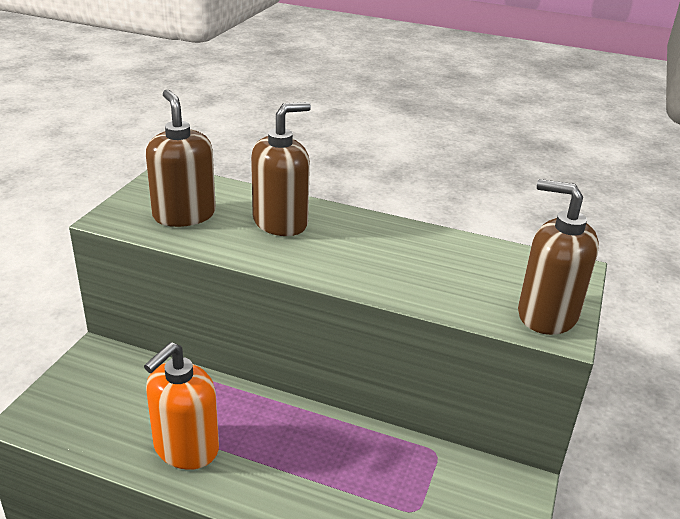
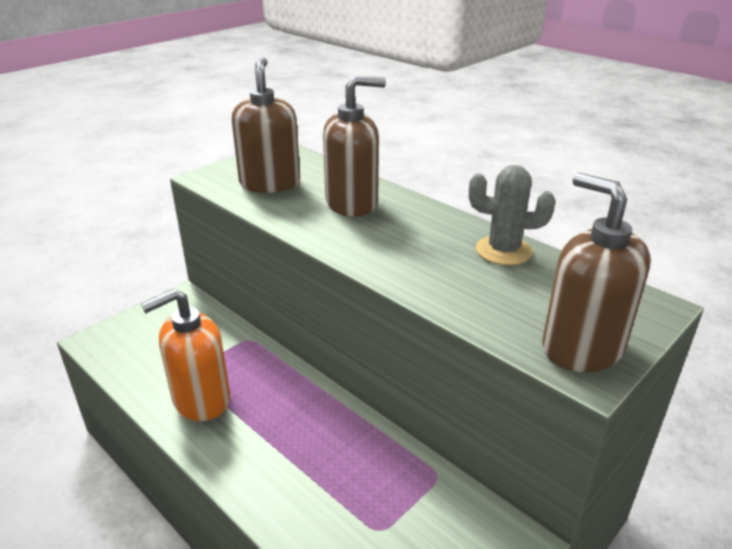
camera: 25 degrees right, 0 degrees up
none -> grey cactus [469,165,556,265]

